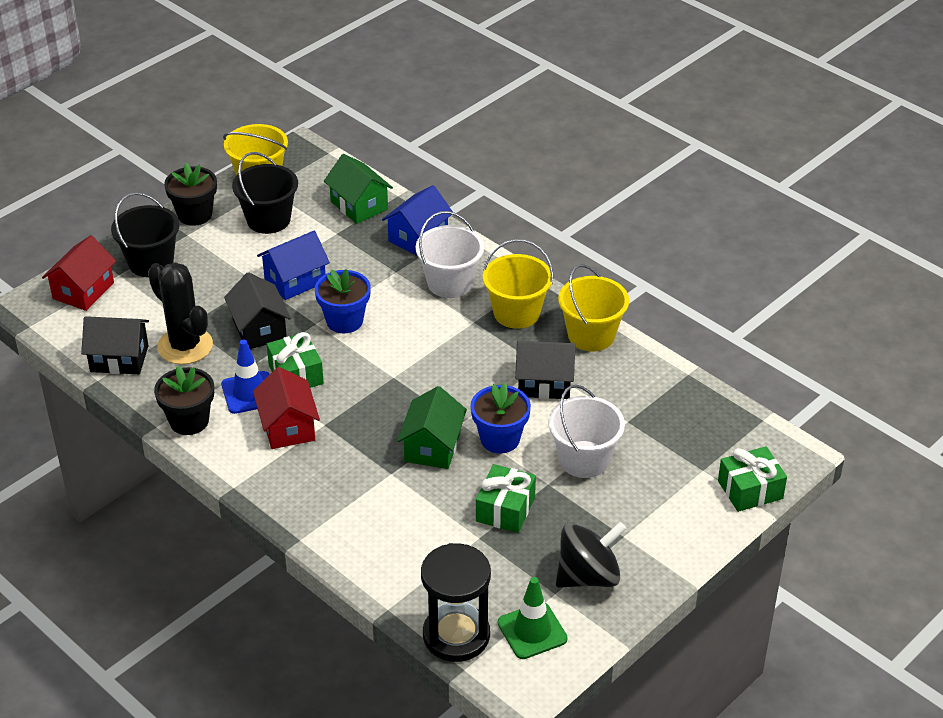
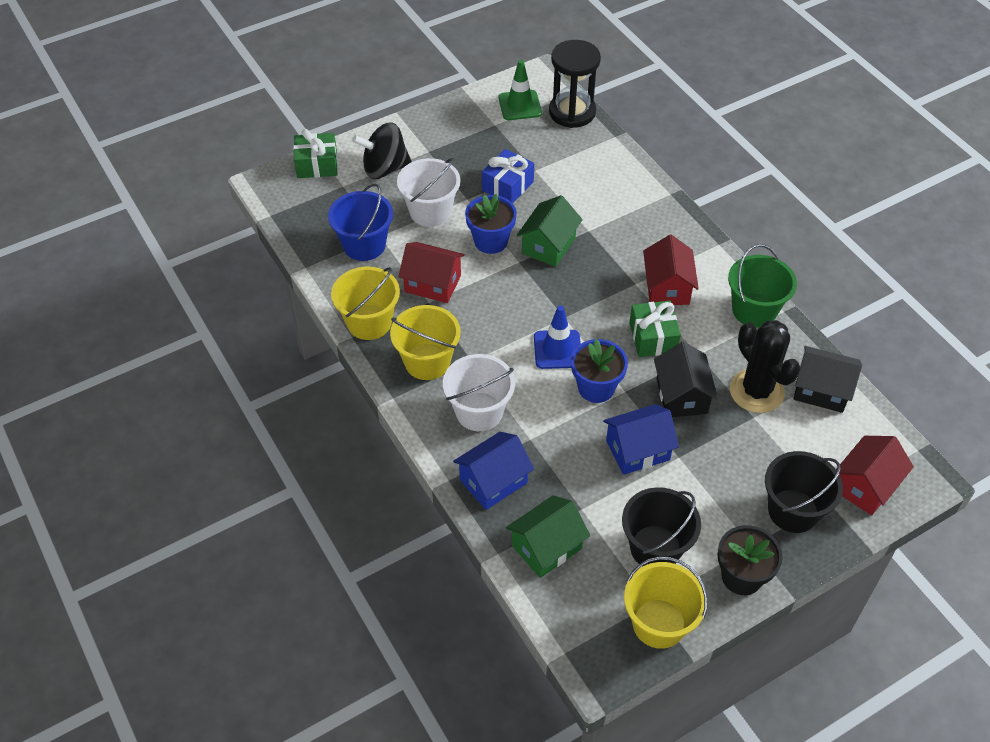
camera: 165 degrees left, 10 degrees up
black flower pot [154,366,214,435] -> green bucket [728,244,797,328]
blue traffic cone [221,340,270,414] -> blue traffic cone moved to [534,305,581,369]
green house [324,154,393,224] -> green house turned 75 degrees clockwise [506,495,590,578]
green gift [476,464,536,533] -> blue gift [482,149,534,203]
black house [515,341,576,399] -> red house [398,242,465,303]
black spinning top [556,522,626,588] -> black spinning top moved to [352,123,412,179]
none -> blue bucket [328,184,393,261]

